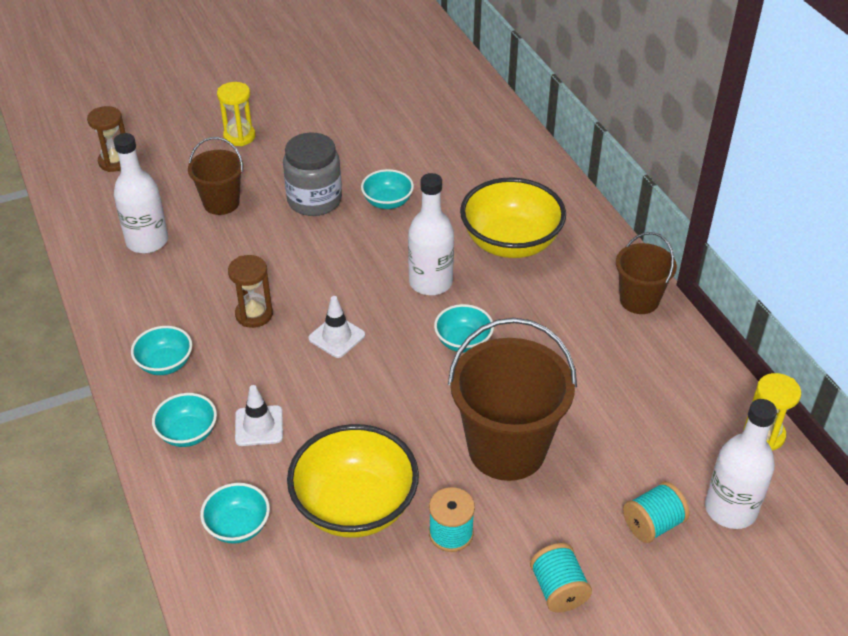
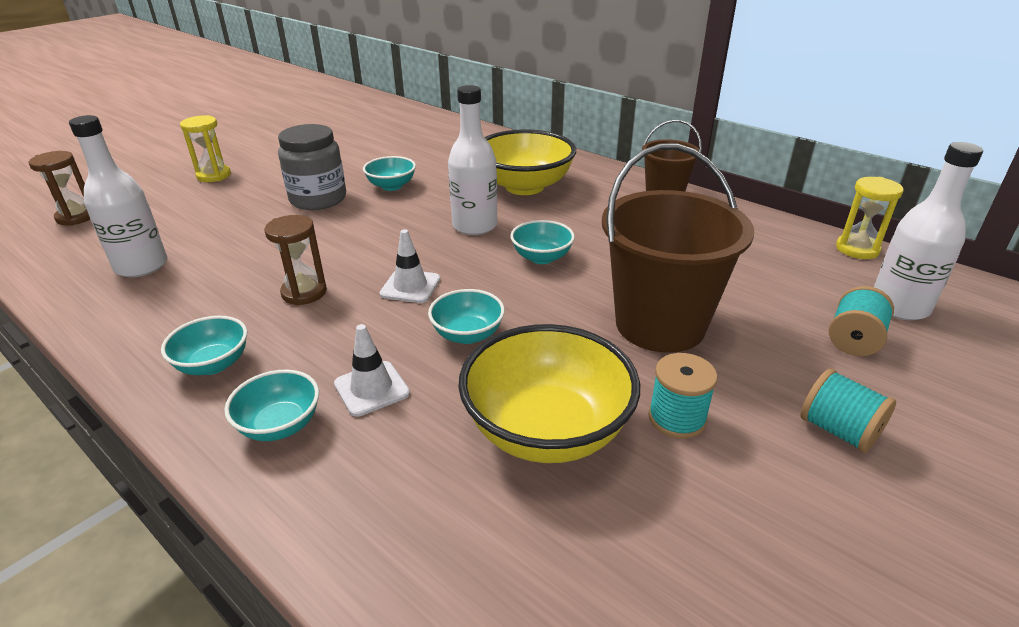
camera: 25 degrees left, 10 degrees down
brown bucket [188,137,244,215] -> none
turquoise bowl [200,483,270,544] -> turquoise bowl moved to [428,289,505,344]

